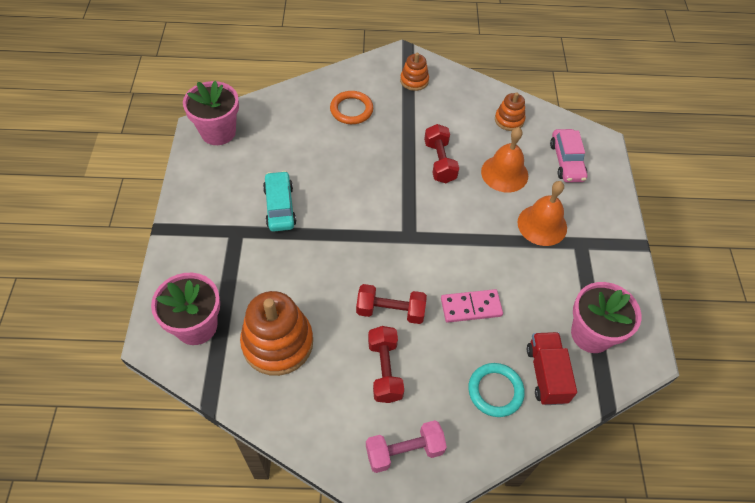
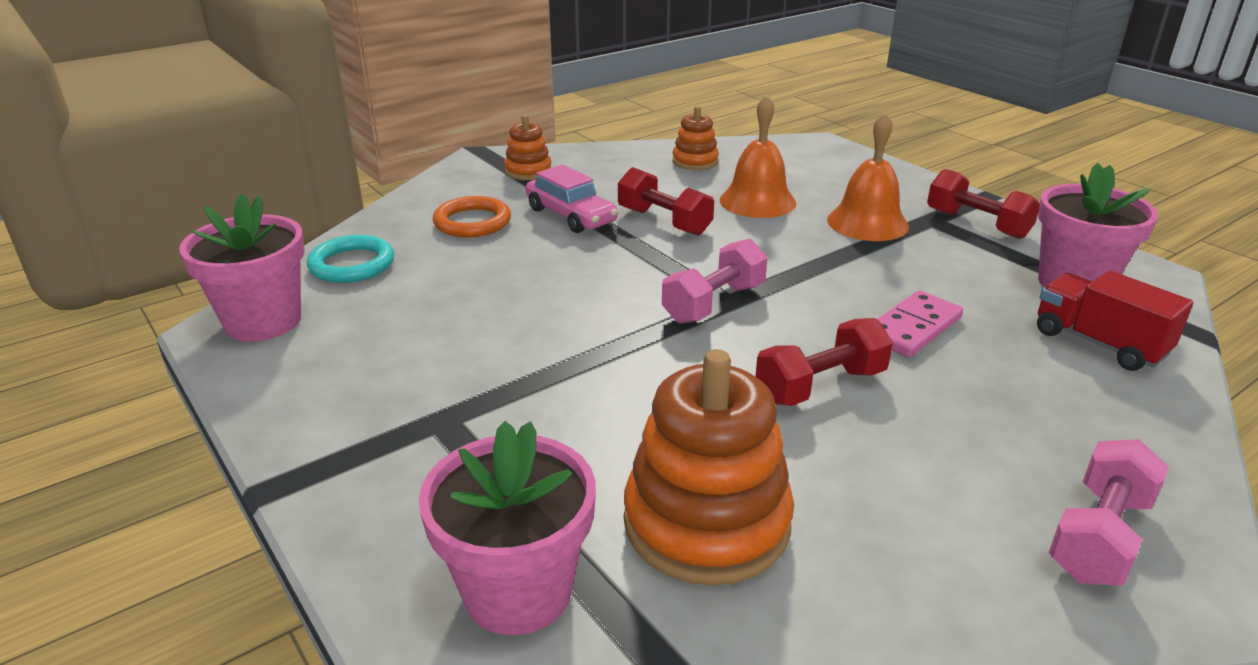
camera: 35 degrees left, 25 degrees down
turquoise car [263,171,297,232] -> none
red dumbbell [368,326,404,403] -> red dumbbell moved to [927,169,1040,239]
turquoise ring [468,363,525,417] -> turquoise ring moved to [307,235,394,283]
pink car [550,129,587,183] -> pink car moved to [526,164,618,233]
none -> pink dumbbell [662,239,768,324]

